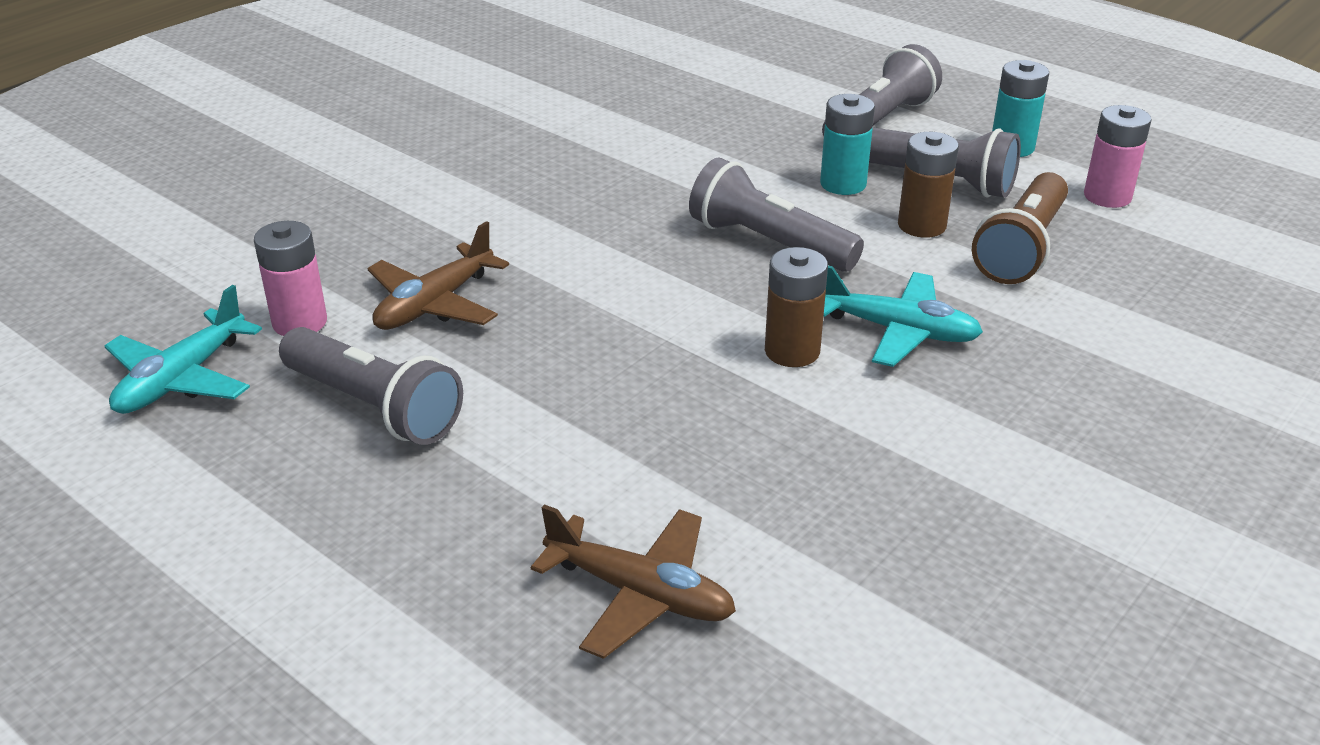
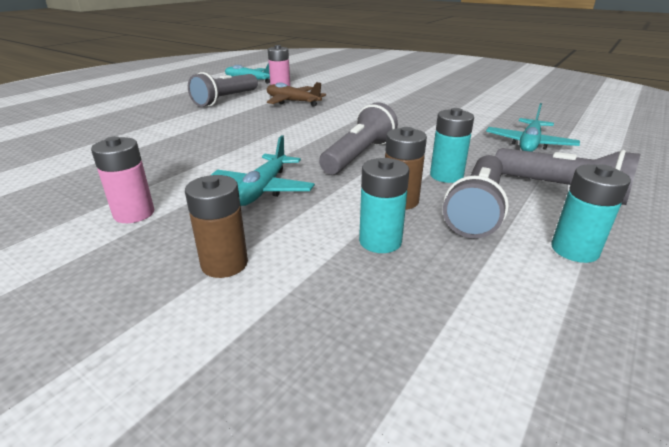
camera: 85 degrees right, 5 degrees down
brown plane [531,504,736,659] -> none
brown battery [765,247,828,367] -> brown battery moved to [185,175,248,278]
brown flashlight [972,172,1068,284] -> turquoise battery [359,158,409,253]
pink battery [1084,105,1151,208] -> pink battery moved to [91,136,154,223]
none -> turquoise plane [486,103,580,152]

